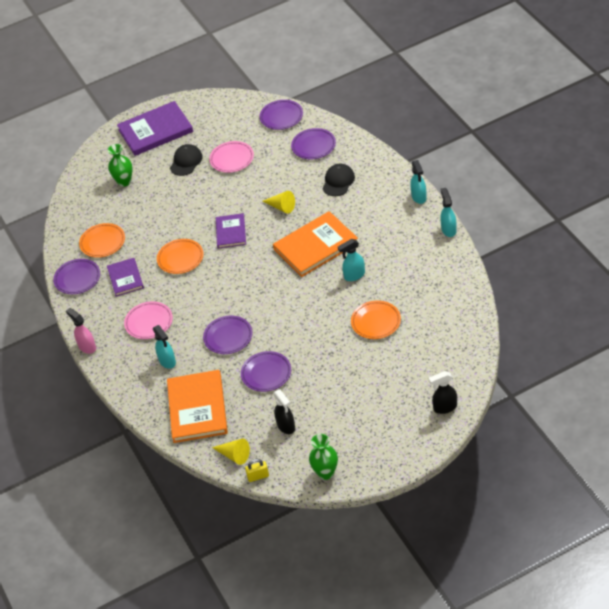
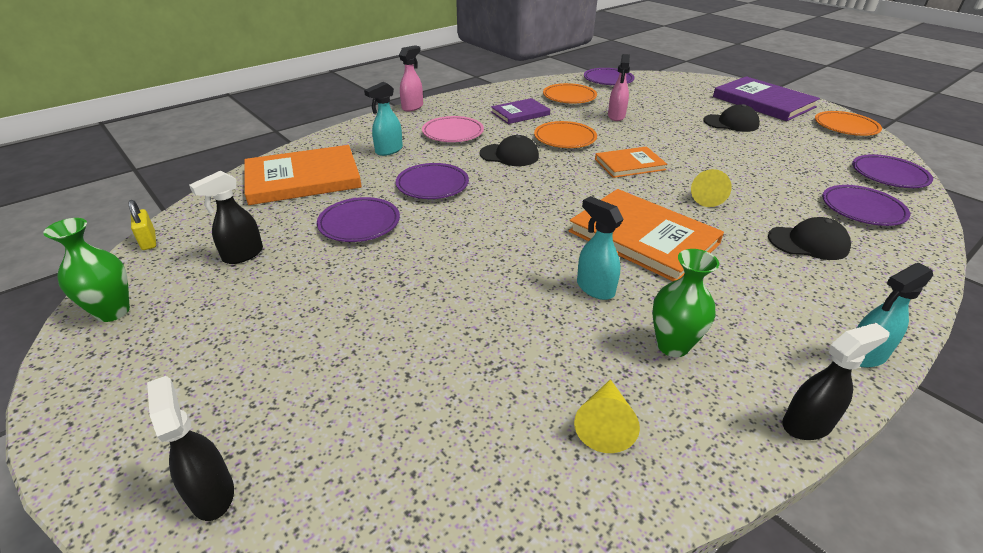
camera: 70 degrees right, 10 degrees down
purple plate [53,259,100,294] -> purple plate moved to [584,68,635,85]
green vase [108,144,133,187] -> green vase moved to [652,249,719,357]
pink plate [209,141,254,173] -> none
yellow cone [212,439,250,465] -> yellow cone moved to [574,379,640,453]
purple book [216,213,246,249] -> orange book [595,147,667,178]
orange plate [351,300,401,339] -> orange plate moved to [815,111,882,136]
turquoise spray bottle [440,188,457,237] -> black spray bottle [782,323,890,440]
none -> black cap [480,135,539,166]
none -> pink spray bottle [608,54,630,121]

